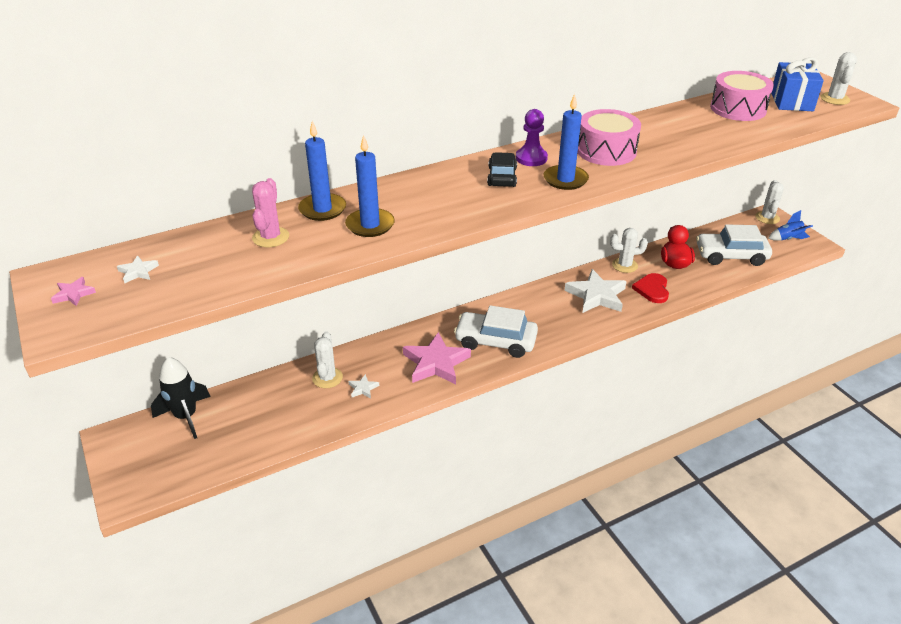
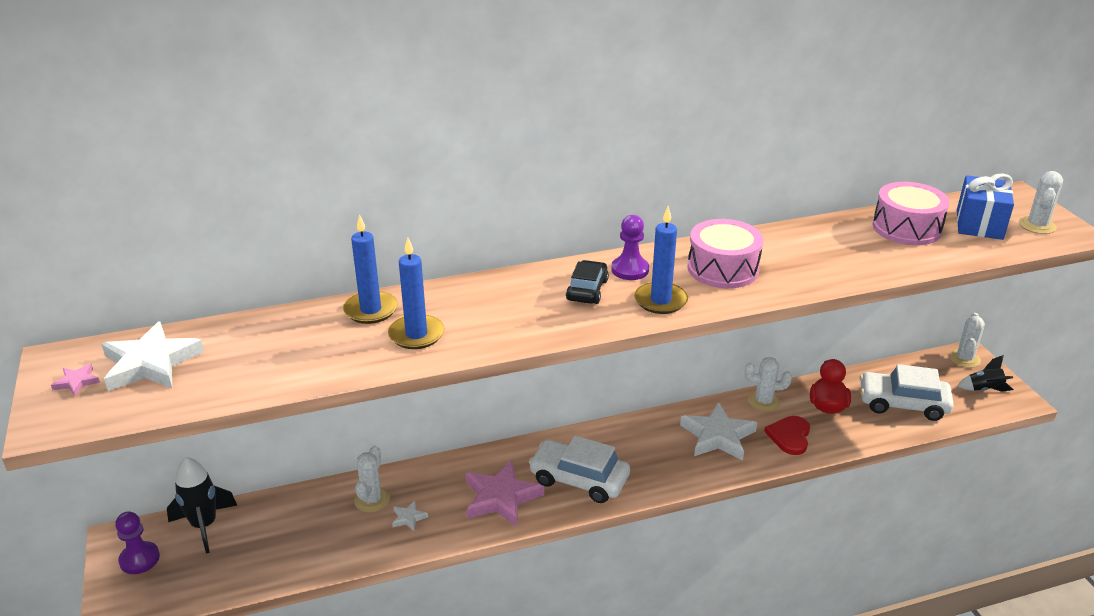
camera: 10 degrees right, 5 degrees down
white star [117,255,159,283] -> white star [101,321,204,391], size x2.28
pink cactus [252,178,289,247] -> none
blue rocket [768,210,813,241] -> black rocket [958,355,1014,392]
none -> purple pawn [115,511,160,574]

